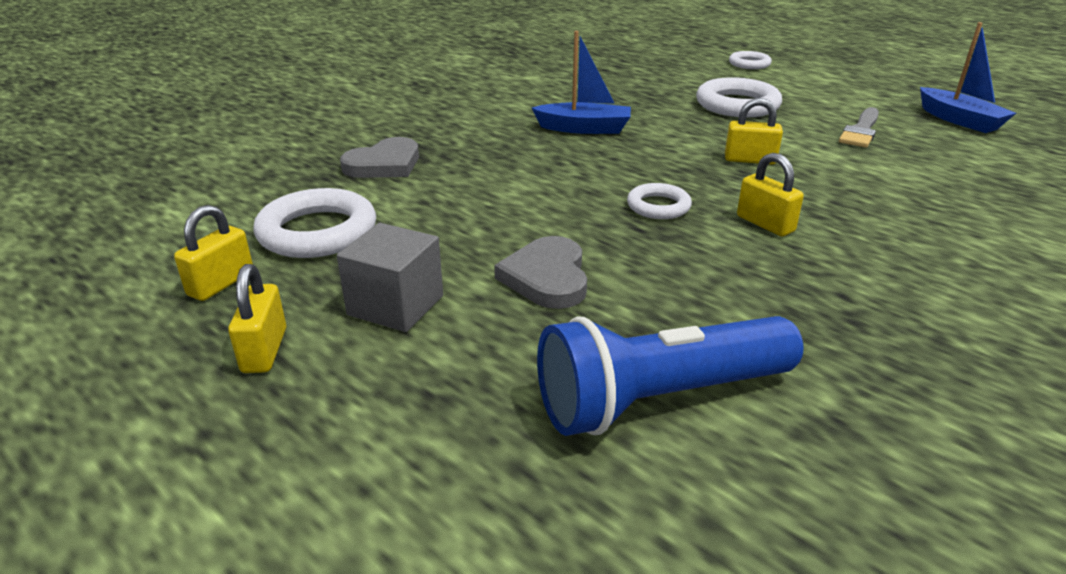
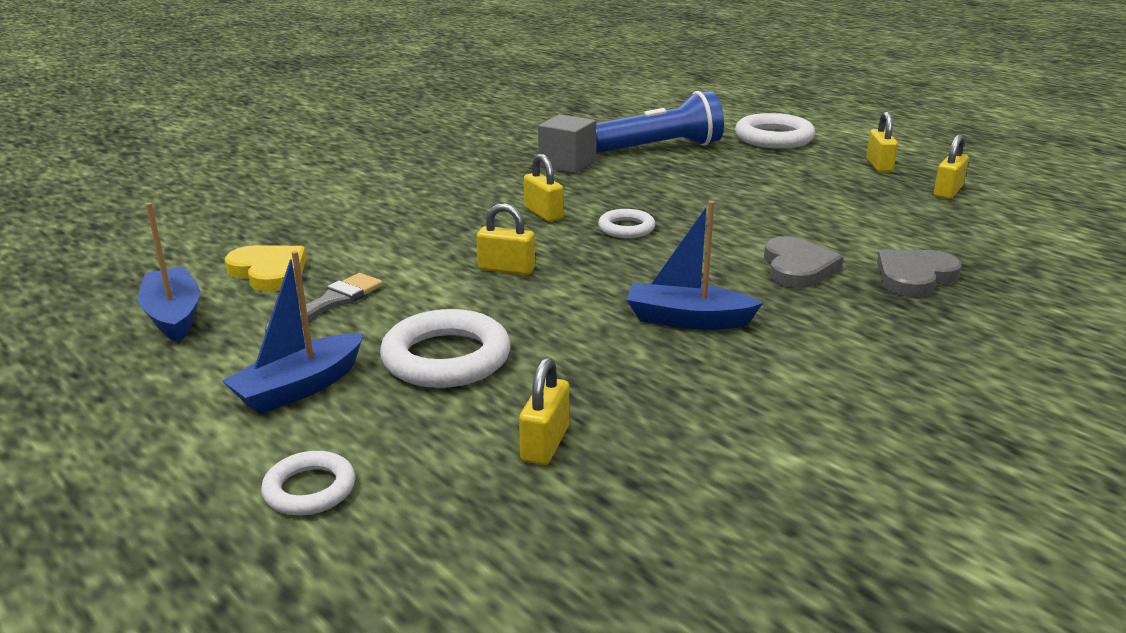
camera: 175 degrees left, 5 degrees down
white ring [253,188,376,258] -> white ring moved to [735,113,815,149]
grey cube [337,223,443,332] -> grey cube moved to [538,114,596,173]
grey heart [494,236,587,309] -> grey heart moved to [764,236,843,288]
none -> blue boat [223,251,363,414]
none -> yellow heart [225,245,306,292]
none -> yellow padlock [519,358,570,465]

